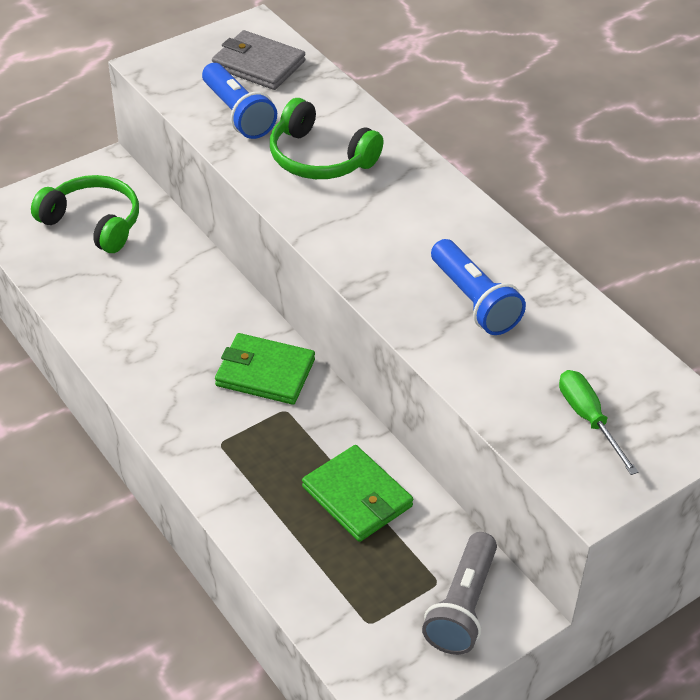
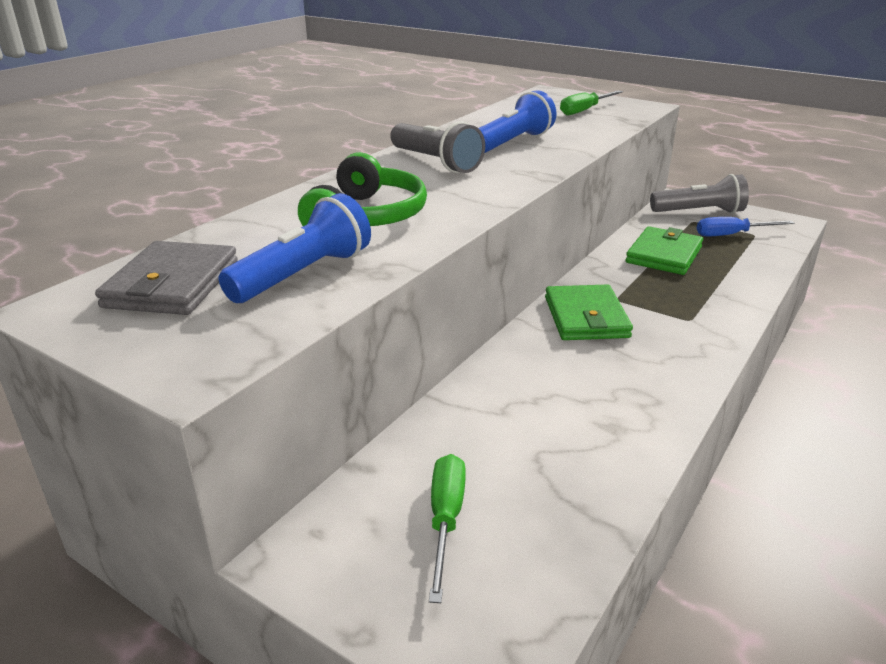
camera: 110 degrees left, 15 degrees down
green headphones [31,175,139,253] -> green screwdriver [429,454,466,603]
none -> grey flashlight [390,121,485,173]
none -> blue screwdriver [697,217,795,236]

